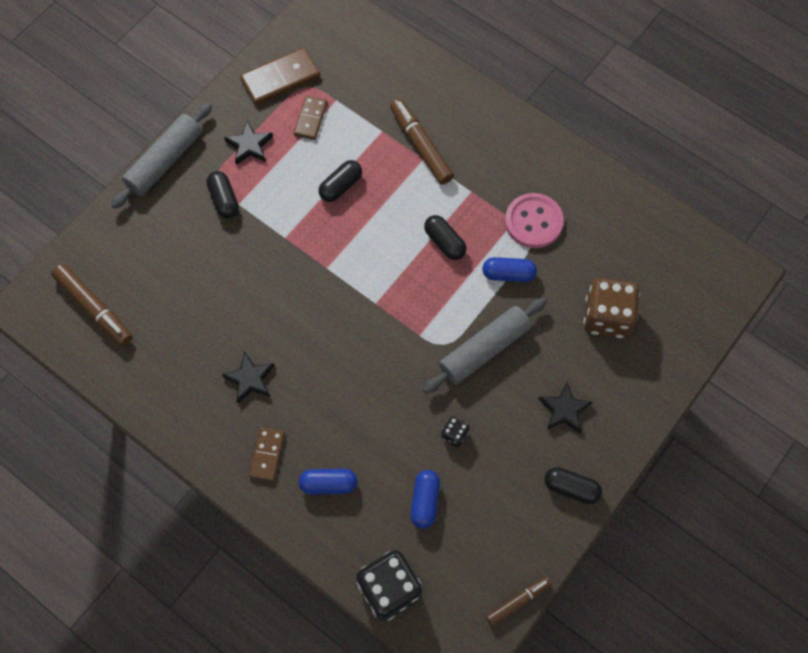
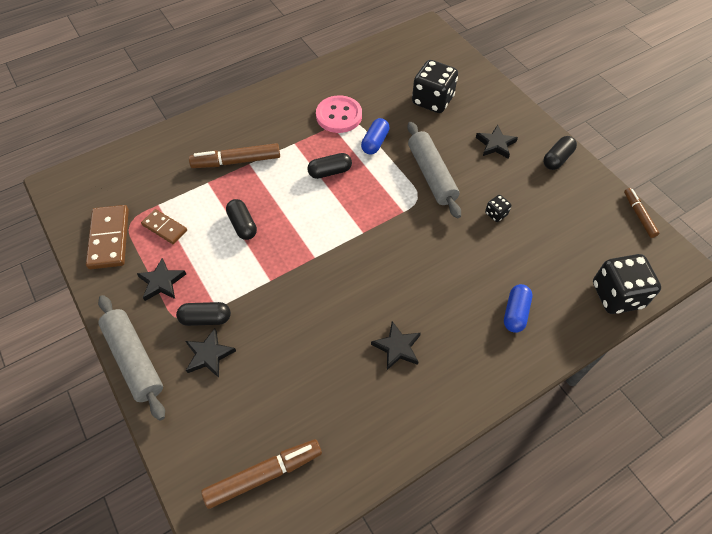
camera: 70 degrees left, 10 degrees down
brown domino [249,427,285,481] -> none
blue capsule [411,470,440,529] -> none
brown dice [583,278,640,338] -> black dice [412,60,458,113]
none -> black star [185,328,236,378]

